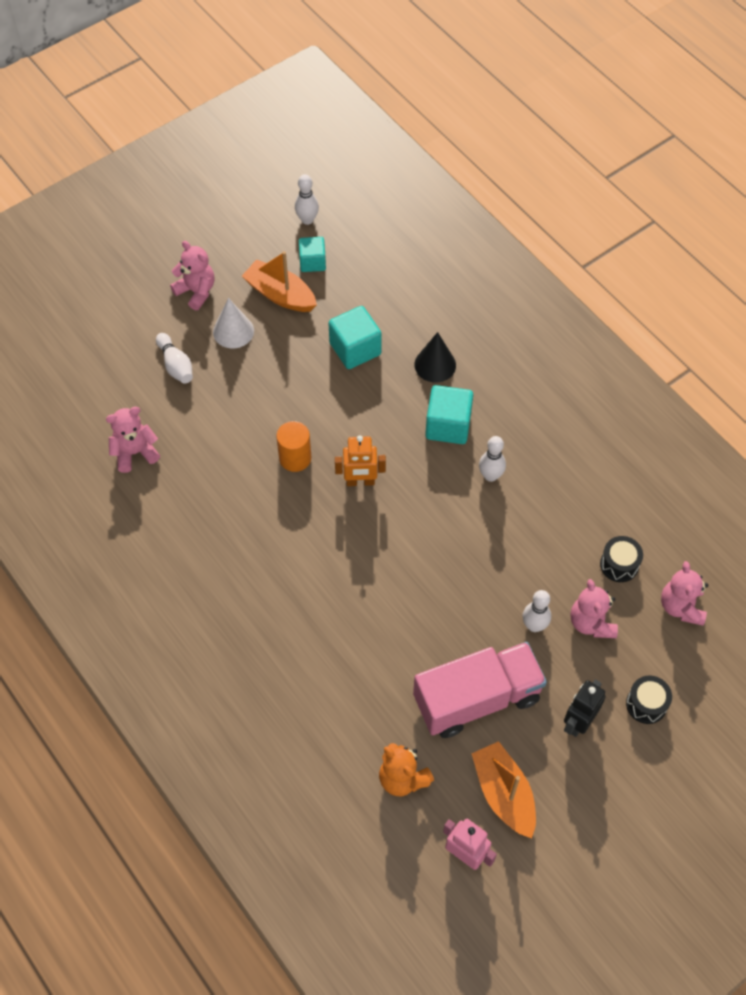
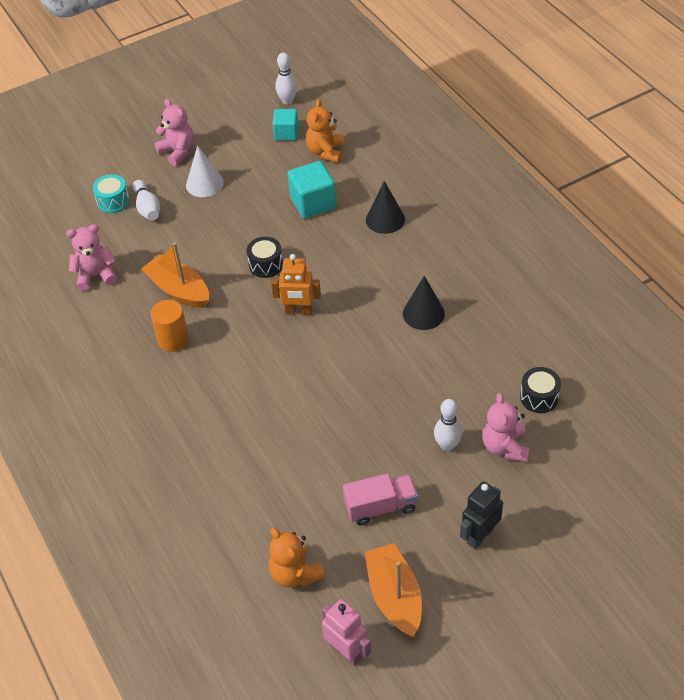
camera: 10 degrees right, 10 degrees down
orange boat [242,251,317,312] -> orange boat moved to [141,242,209,308]
orange cylinder [276,421,311,472] -> orange cylinder moved to [150,300,189,352]
pink truck [413,642,547,738] -> pink truck [343,473,418,526], size x0.57
turquoise cube [425,385,473,444] -> none
white bowling pin [479,436,506,482] -> black cone [403,276,445,330]
black drum [626,676,672,724] -> black drum moved to [246,237,283,278]
pink teddy bear [661,561,708,626] -> none
none -> turquoise drum [93,174,130,213]
none -> orange teddy bear [306,99,344,163]

